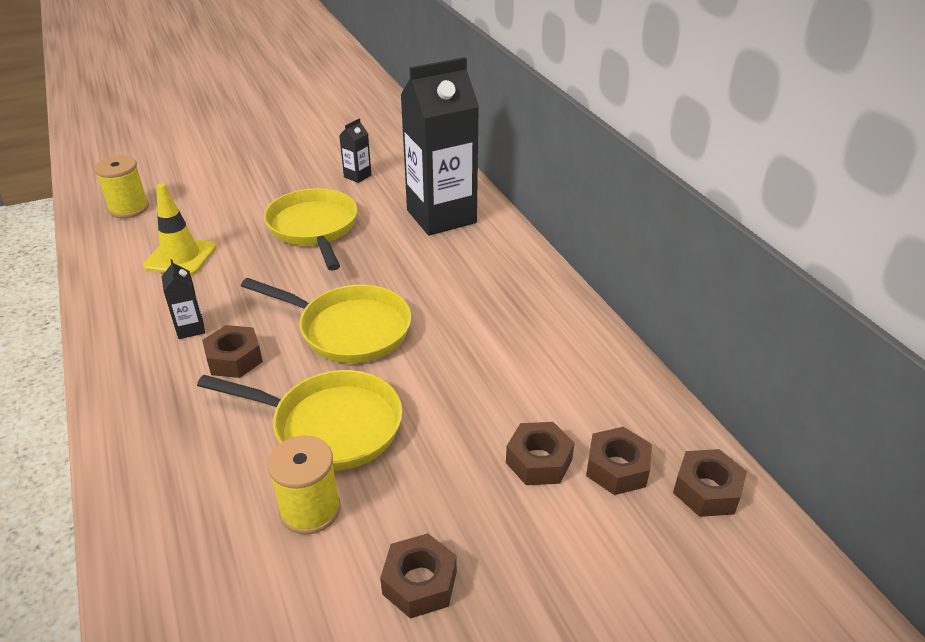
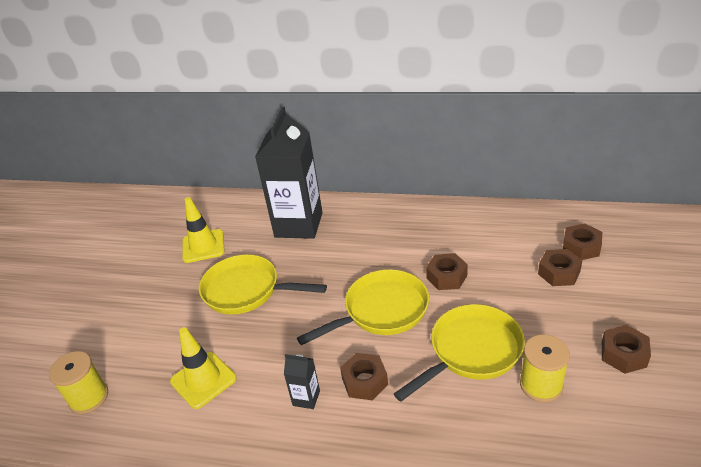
camera: 50 degrees left, 0 degrees up
black carton [339,118,371,183] -> yellow traffic cone [182,197,225,263]
brown nut [673,449,747,517] -> brown nut moved to [426,253,468,290]

